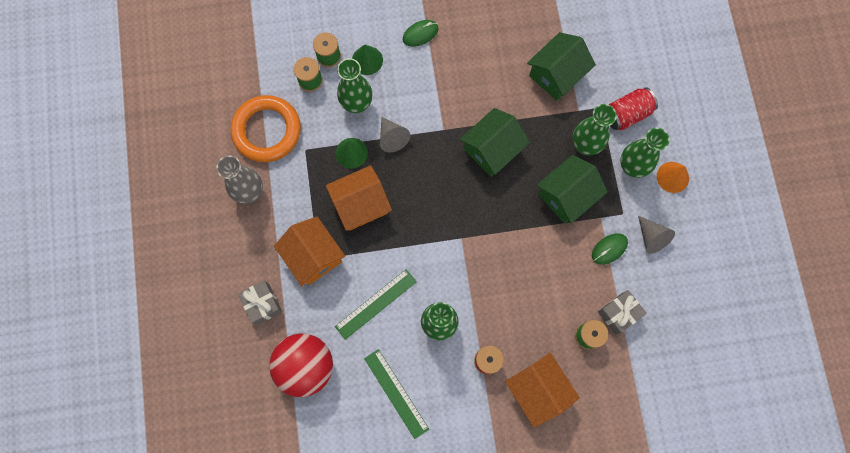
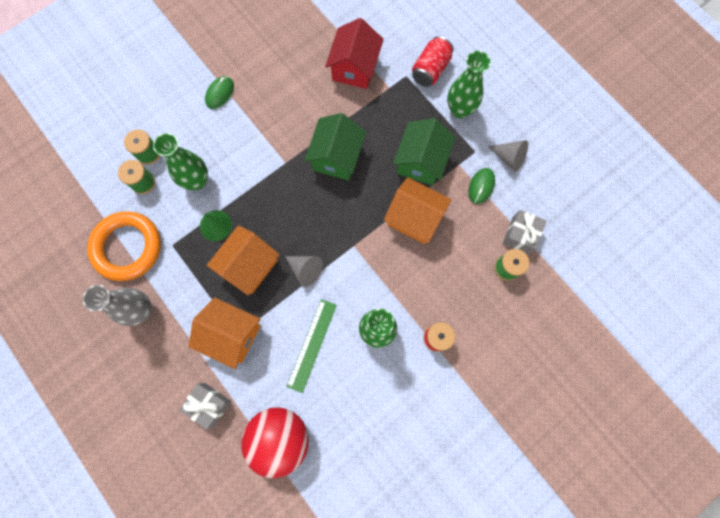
camera: 30 degrees left, 0 degrees up
green cone [352,44,383,75] -> none
green ruler [364,349,429,439] -> none
grey cone [380,117,410,152] -> grey cone moved to [285,256,323,287]
orange house [505,353,580,428] -> orange house moved to [384,177,451,244]
green house [527,32,596,101] -> red house [325,18,384,89]
green vase [572,104,617,156] -> none
orange cone [657,162,689,193] -> none

